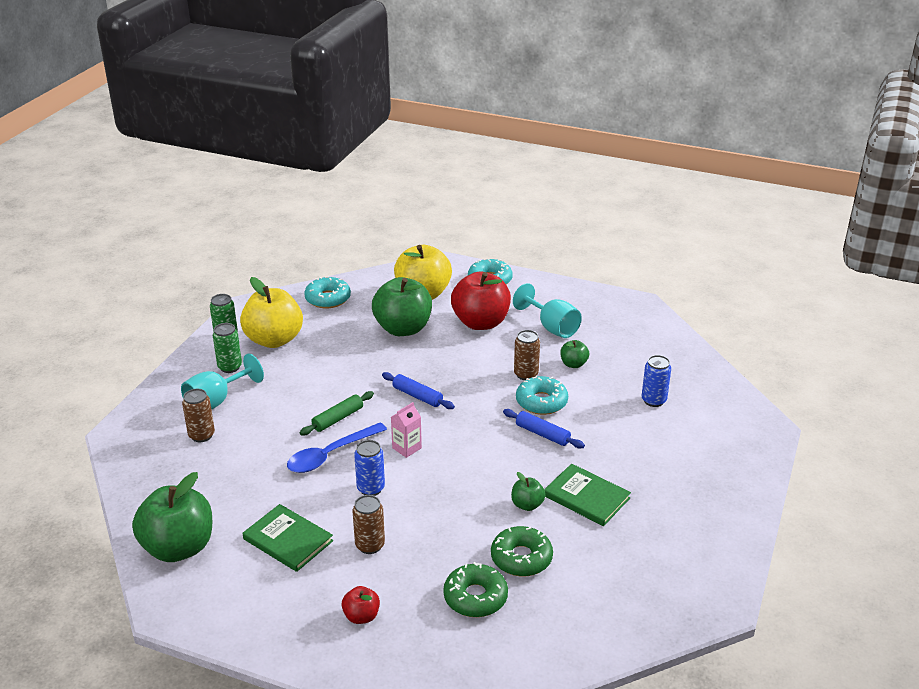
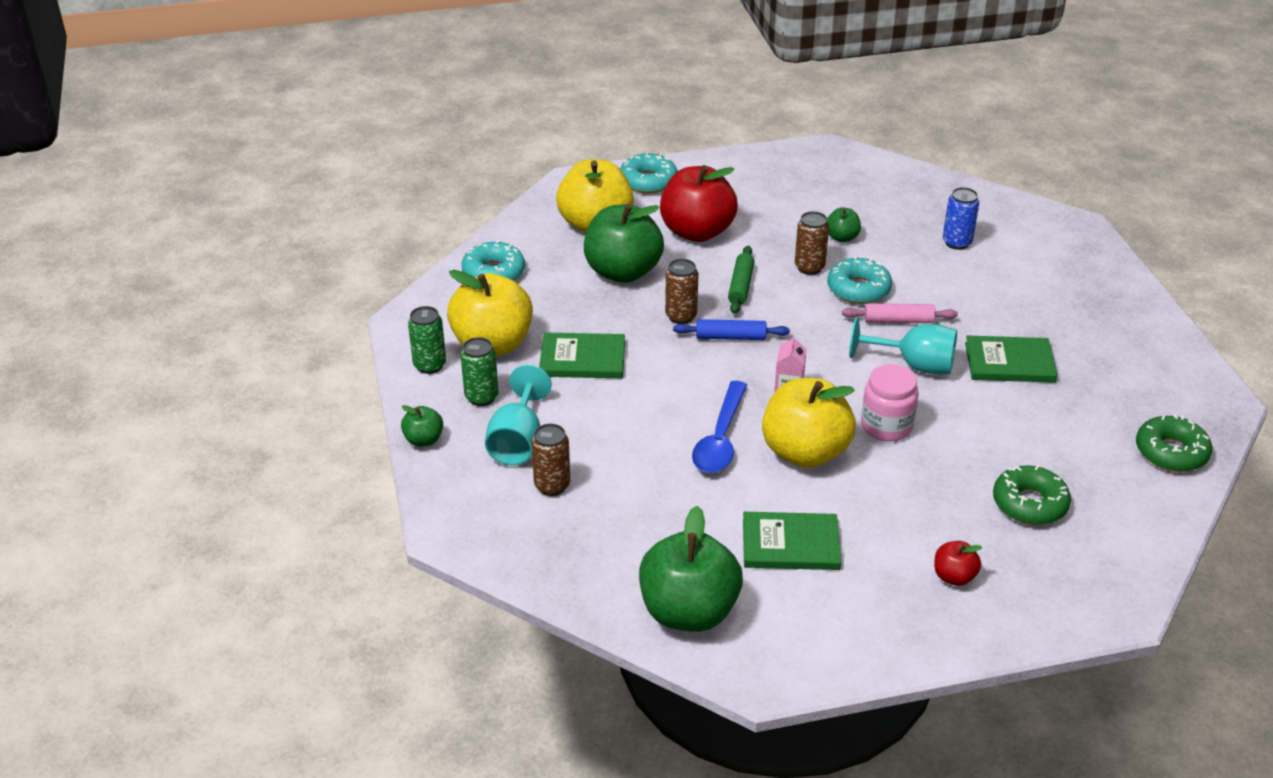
camera: 35 degrees left, 5 degrees up
green rolling pin [300,391,374,436] -> green rolling pin moved to [728,246,755,314]
brown can [353,495,385,554] -> brown can moved to [665,259,698,324]
blue can [354,440,385,496] -> yellow apple [762,378,856,468]
green donut [491,526,553,576] -> green donut moved to [1136,414,1212,472]
blue rolling pin [503,409,585,449] -> pink rolling pin [842,303,958,323]
green apple [511,472,545,511] -> green apple moved to [401,405,443,447]
turquoise goblet [513,283,582,338] -> turquoise goblet moved to [849,317,957,374]
none -> green book [539,333,625,378]
none -> pink jar [861,364,919,441]

